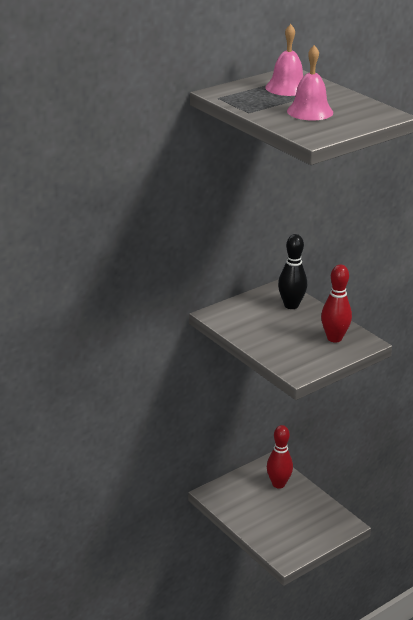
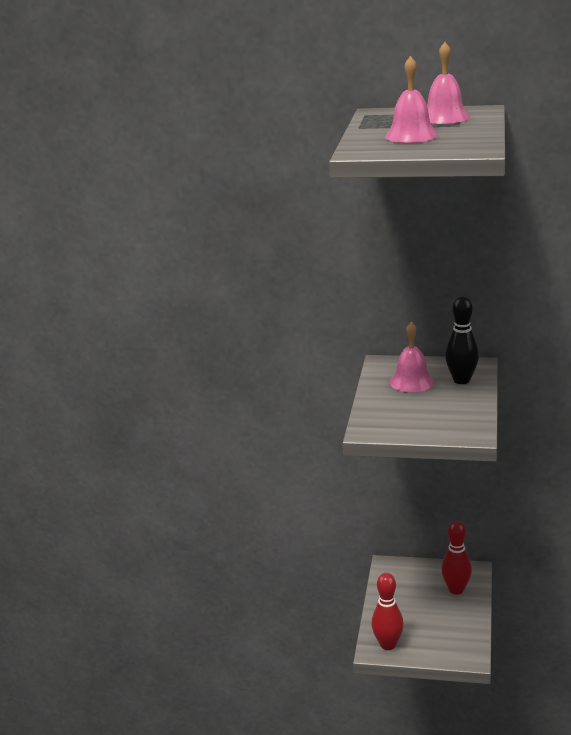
camera: 50 degrees right, 5 degrees down
red bowling pin [321,265,352,342] -> red bowling pin moved to [372,573,404,650]
none -> pink bell [390,322,435,392]

